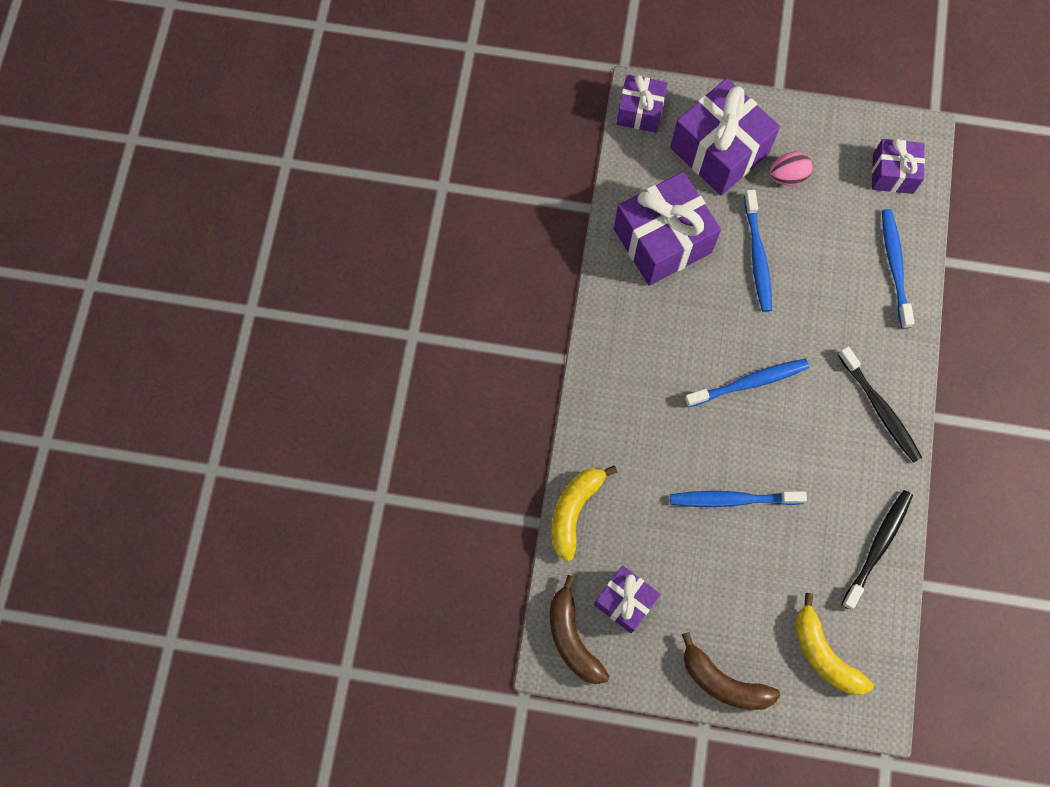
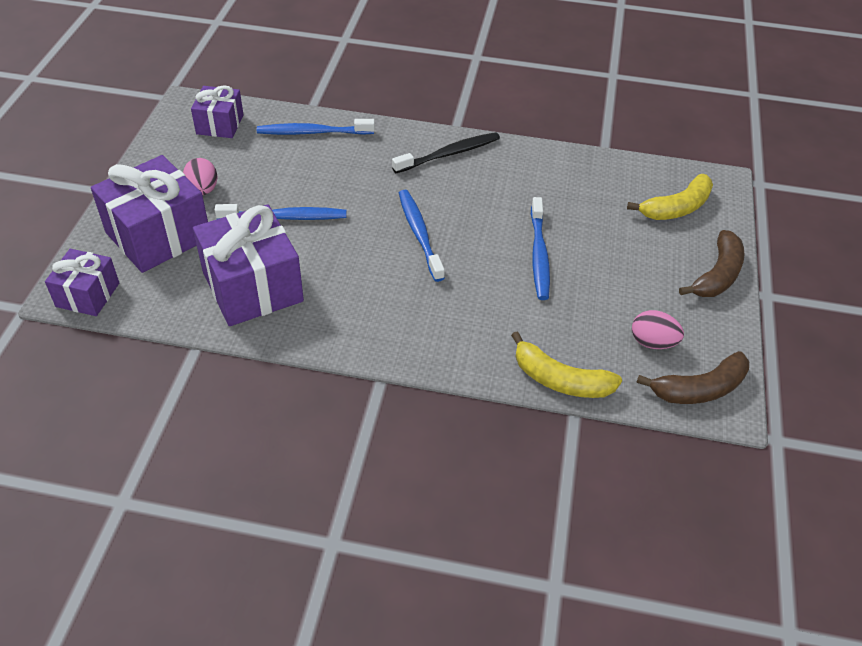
camera: 90 degrees left, 25 degrees down
purple gift [594,565,661,633] -> pink egg [632,310,684,349]
black toothbrush [842,490,913,610] -> none

